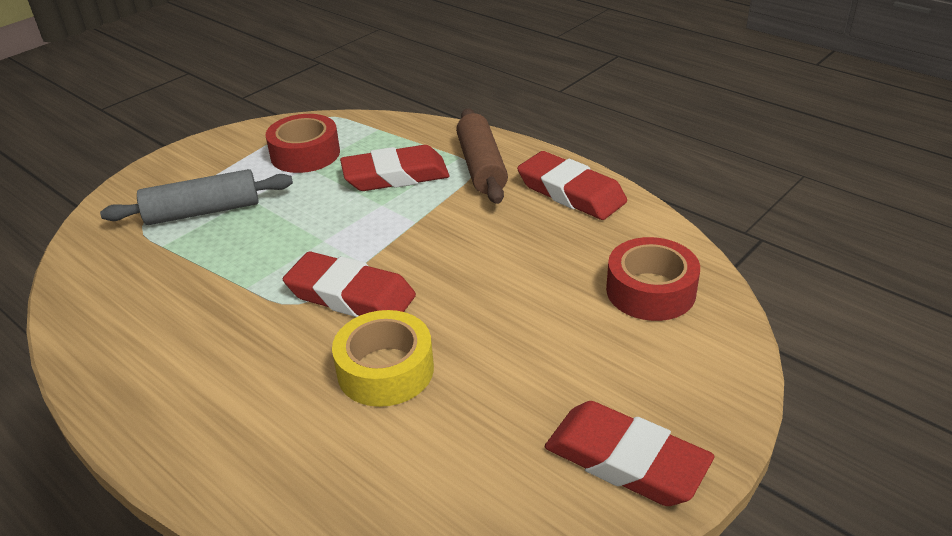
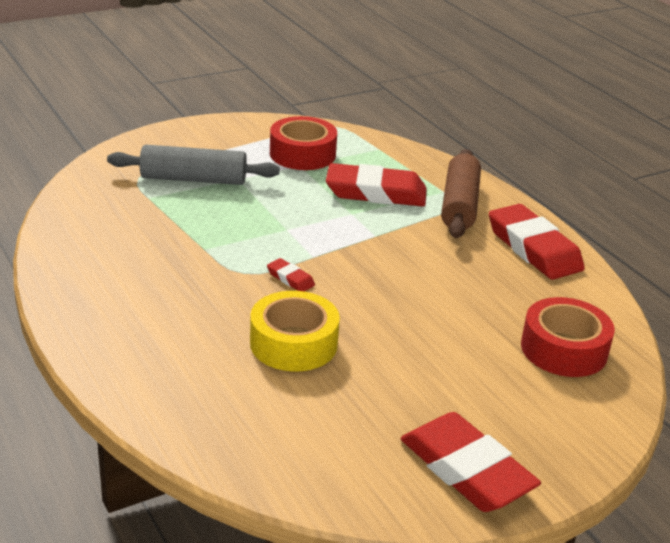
camera: 15 degrees right, 5 degrees down
red eraser [283,252,416,317] -> red eraser [267,258,315,291], size x0.44

